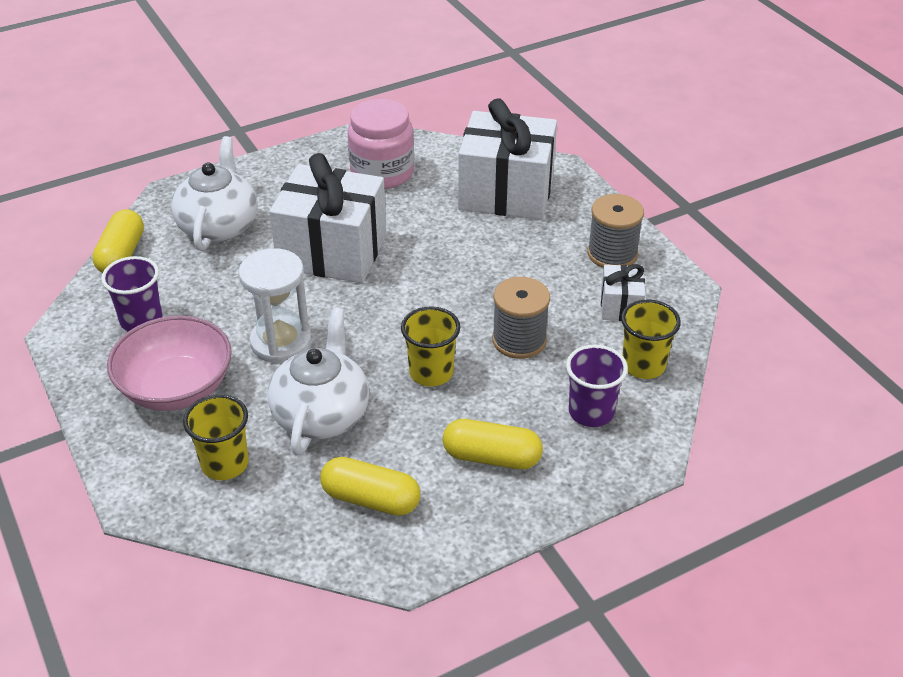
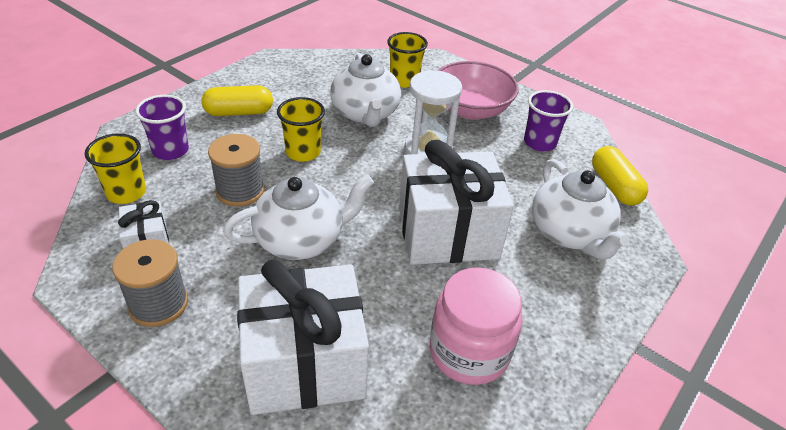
camera: 155 degrees right, 0 degrees up
yellow capsule [320,457,421,516] -> none
none -> white teapot [223,175,374,260]

